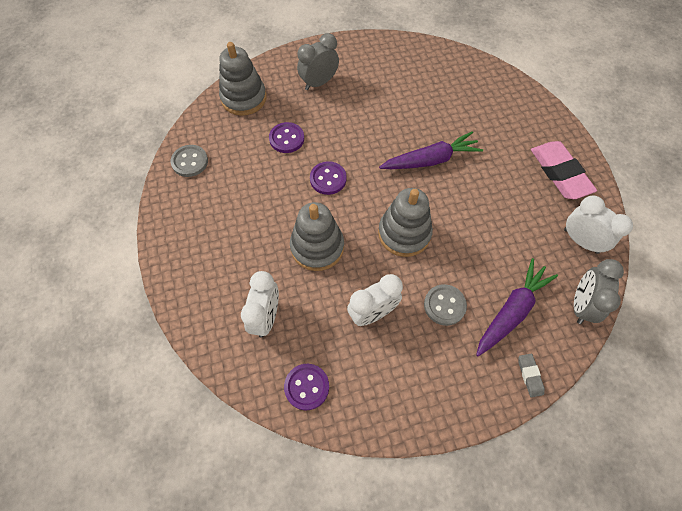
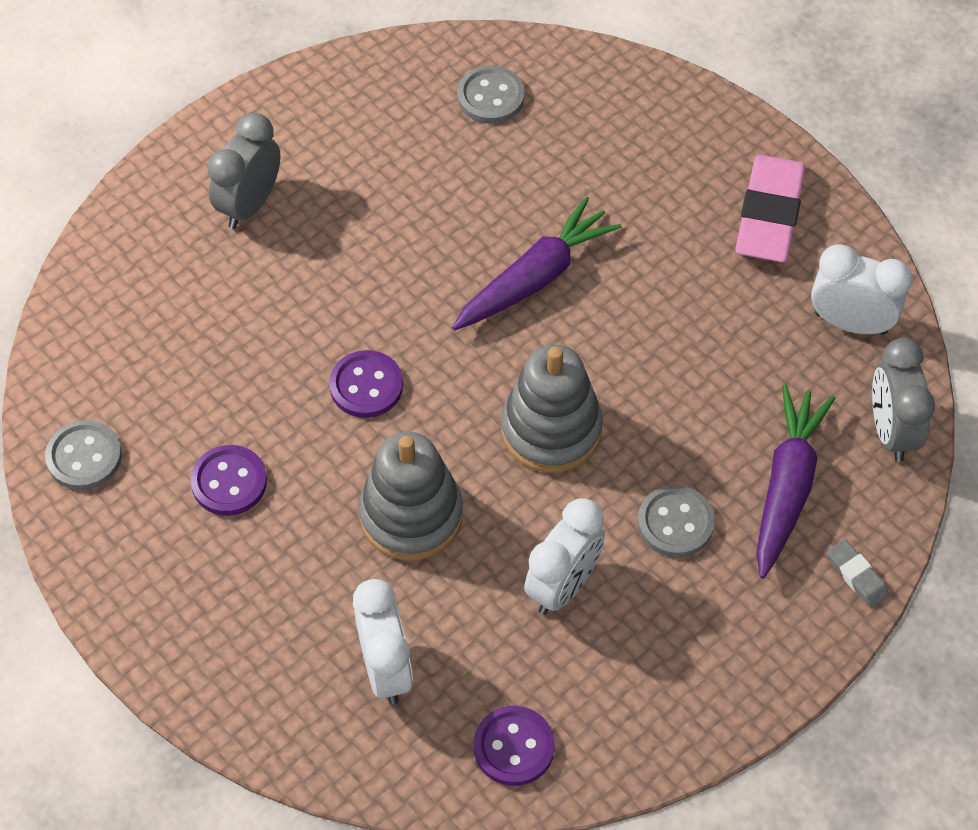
camera: 25 degrees left, 5 degrees down
grey stacking toy [219,42,266,116] -> none
purple button [269,122,304,153] -> purple button moved to [190,445,267,516]
pink eraser [531,141,597,199] -> pink eraser turned 60 degrees clockwise [735,155,806,262]
none -> grey button [457,65,525,124]

